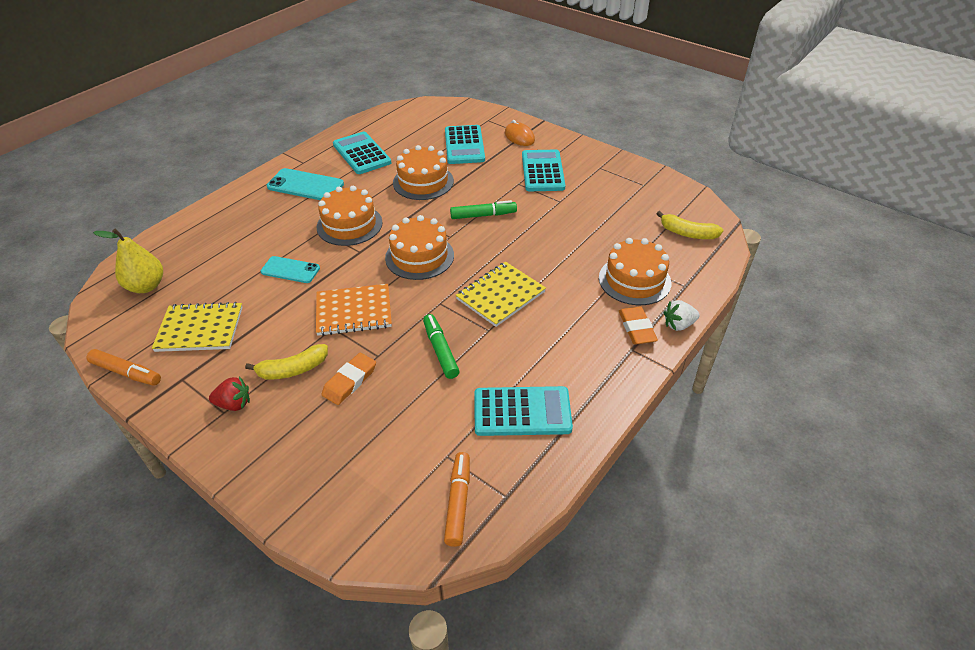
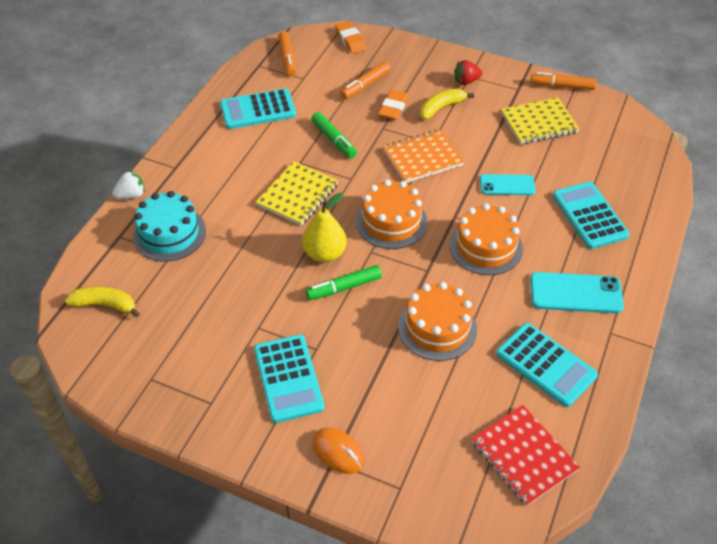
camera: 165 degrees right, 5 degrees up
yellow pear [93,229,163,293] -> yellow pear moved to [302,193,347,262]
turquoise calculator [445,125,485,164] -> turquoise calculator moved to [553,182,630,249]
orange cake [599,238,671,305] -> turquoise cake [133,191,206,262]
orange eraser [619,307,658,345] -> orange eraser moved to [335,21,367,54]
none -> orange marker [340,61,391,99]
none -> red notebook [472,405,580,506]

